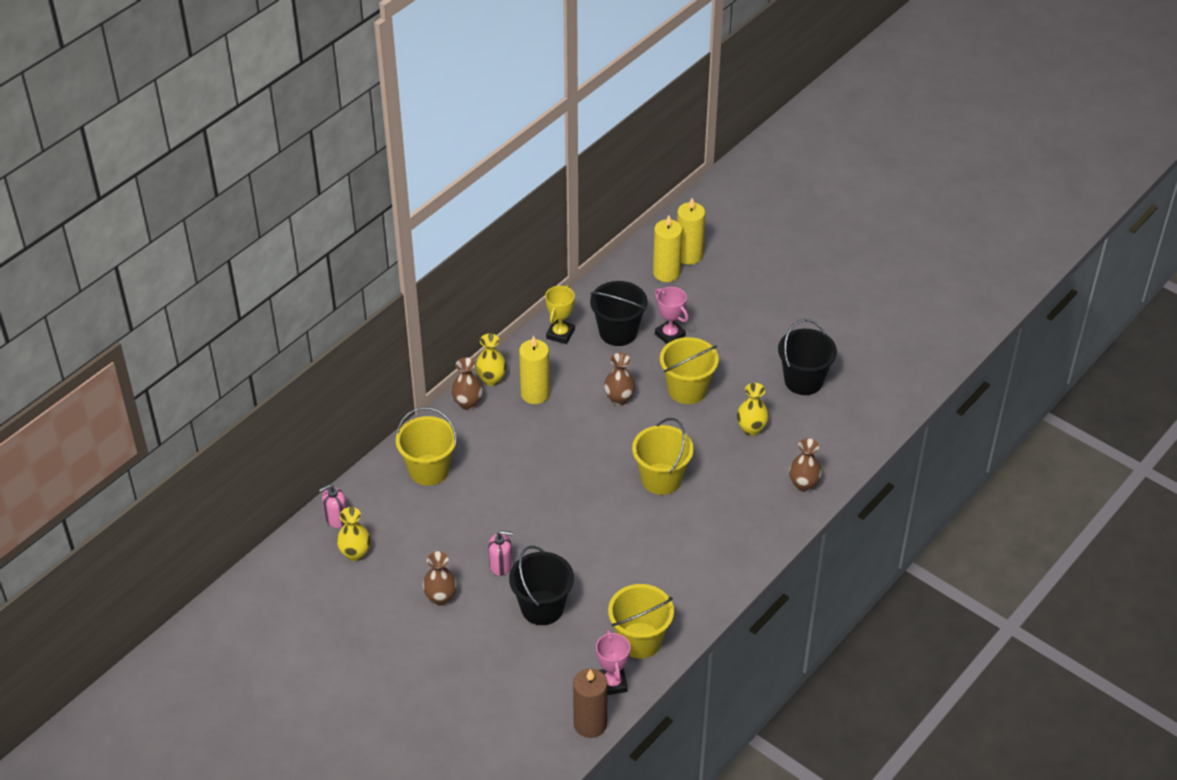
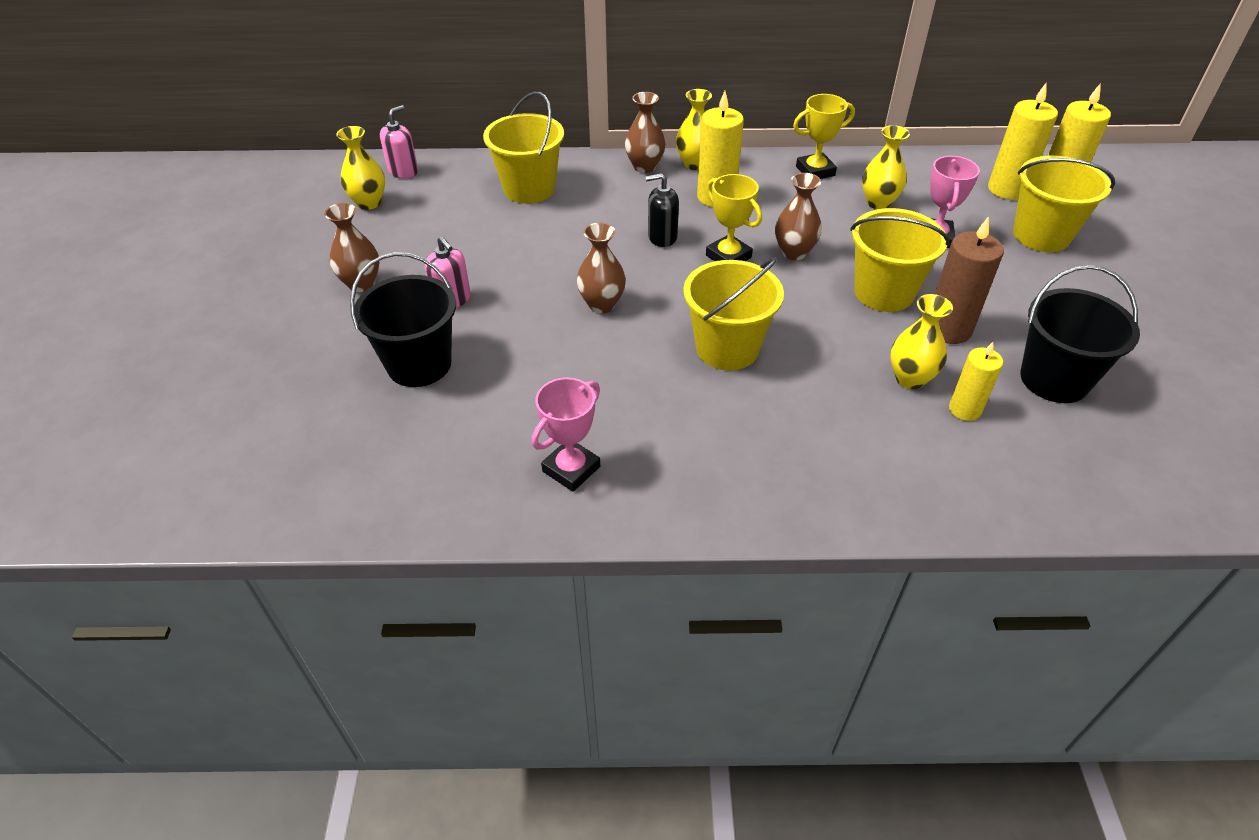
camera: 50 degrees right, 0 degrees up
pink soap dispenser [319,484,347,528] -> pink soap dispenser turned 105 degrees clockwise [380,105,418,178]
brown candle [573,669,608,738] -> brown candle moved to [935,216,1004,344]
black bucket [590,281,648,346] -> yellow vase [862,125,910,209]
pink trophy [596,630,630,695] -> pink trophy moved to [532,378,600,492]
yellow bucket [608,584,674,658] -> yellow bucket moved to [1013,156,1115,252]
brown vase [789,438,822,492] -> brown vase moved to [577,222,626,313]
none -> black soap dispenser [645,173,679,247]
none -> yellow trophy [706,174,762,261]
none -> yellow candle [949,342,1003,421]

